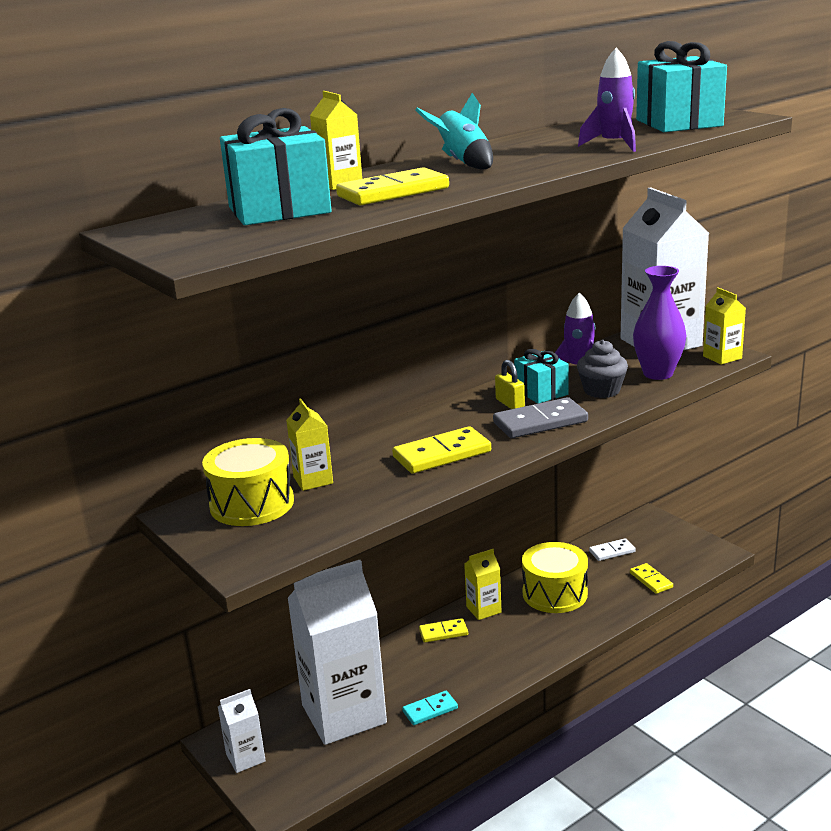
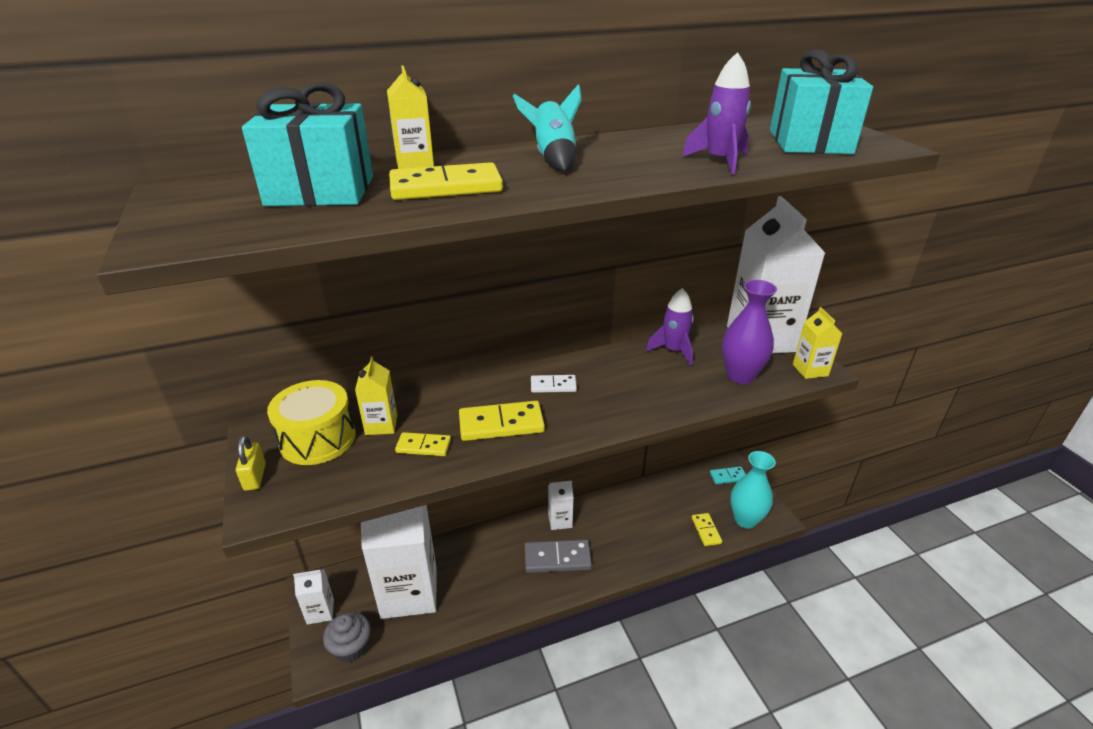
camera: 15 degrees right, 10 degrees up
turquoise domino [402,691,458,725] -> turquoise domino moved to [710,466,746,484]
yellow domino [419,618,468,643] -> yellow domino moved to [395,432,451,456]
yellow carton [464,549,502,620] -> white carton [548,480,574,530]
grey domino [493,397,588,438] -> grey domino moved to [525,540,592,573]
yellow padlock [495,360,525,409] -> yellow padlock moved to [236,435,266,491]
turquoise gift [514,349,568,404] -> none
yellow drum [522,542,588,613] -> none
grey cupcake [577,340,628,398] -> grey cupcake moved to [323,612,371,663]
white domino [589,538,636,561] -> white domino moved to [531,375,577,393]
none -> turquoise vase [730,451,776,529]

